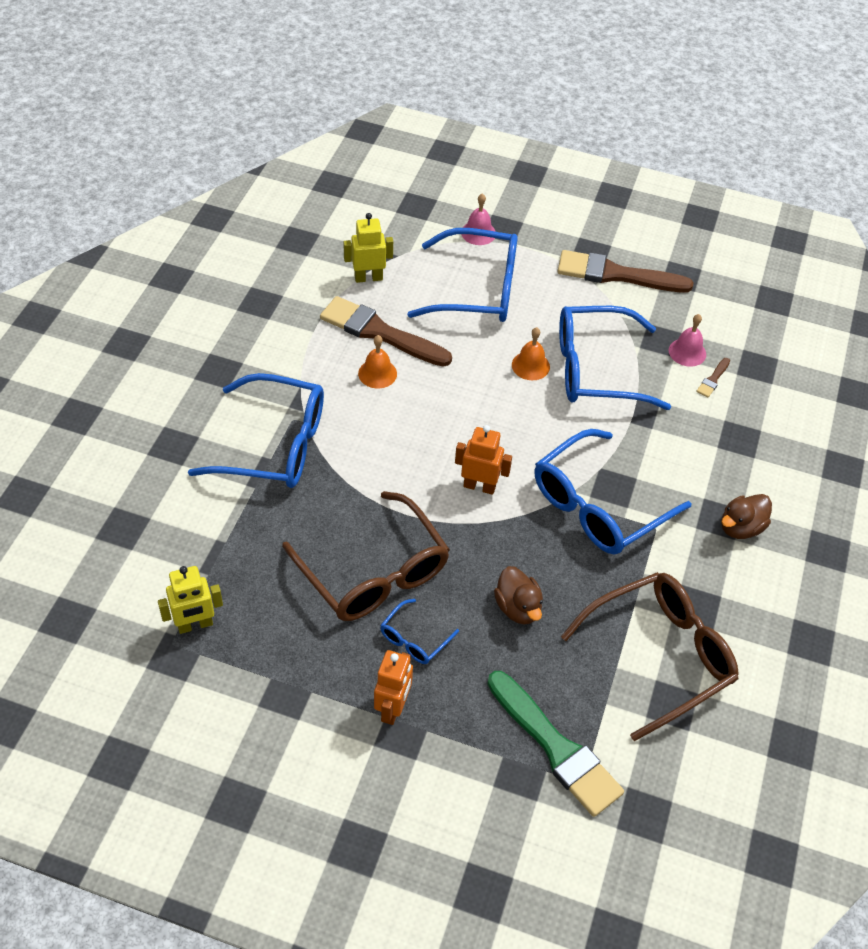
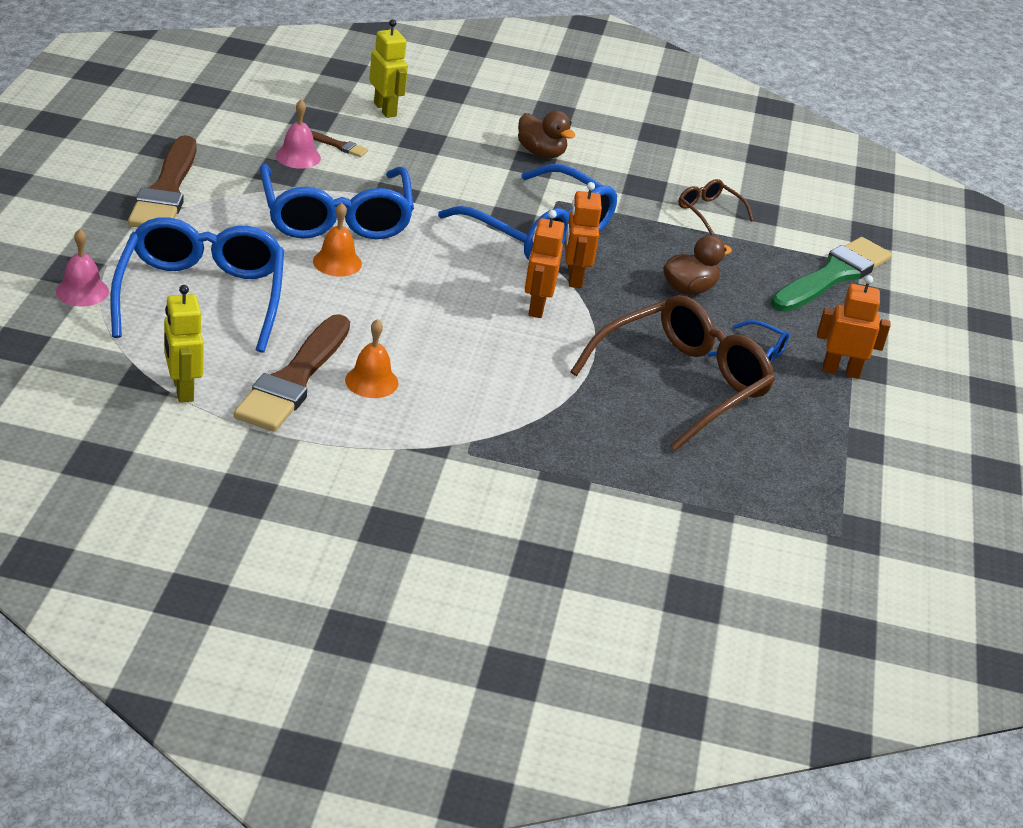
camera: 100 degrees left, 15 degrees down
yellow robot [158,566,223,634] -> yellow robot moved to [369,19,408,118]
blue glasses [188,373,324,488] -> none
brown glasses [561,572,739,741] -> brown glasses [678,179,754,235], size x0.46
none -> orange robot [565,182,602,288]

